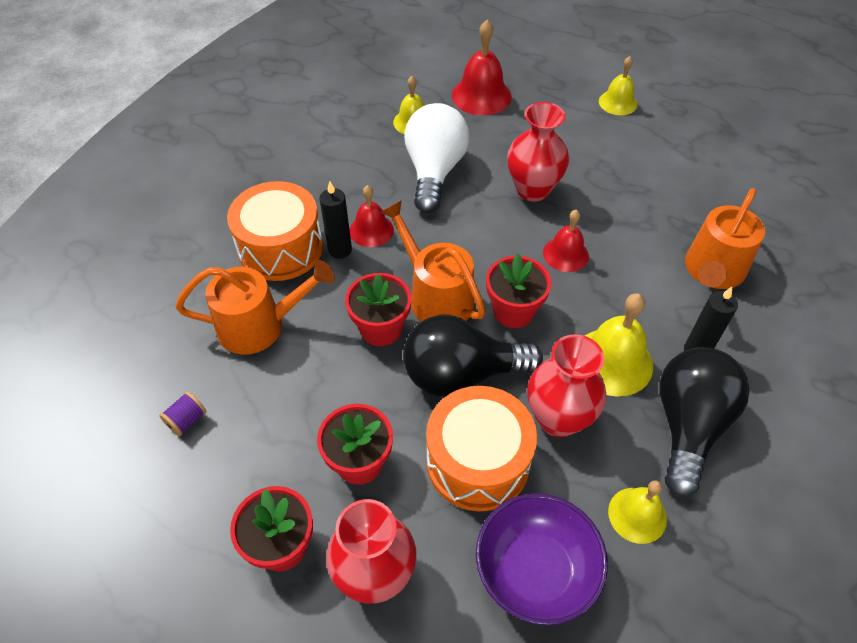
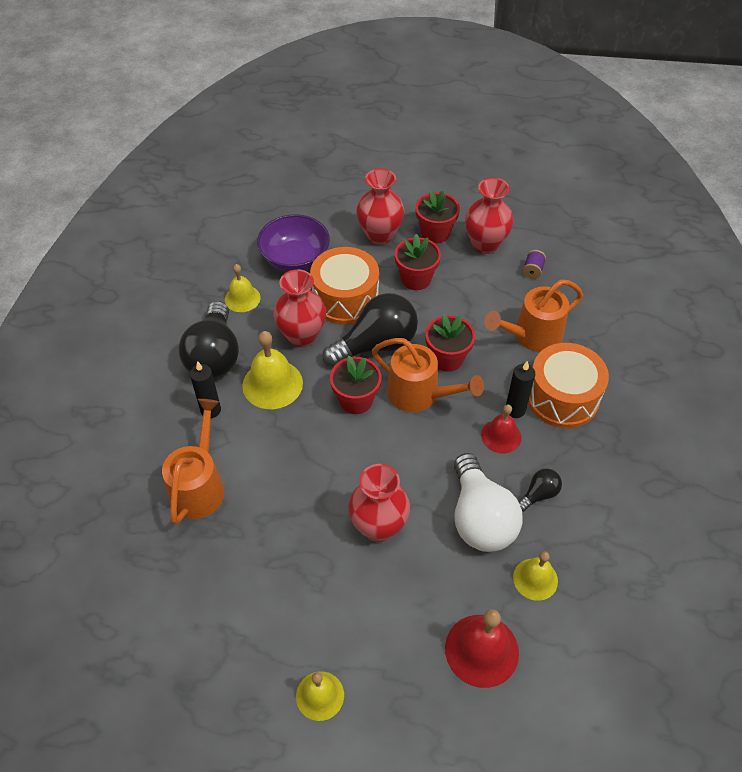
camera: 160 degrees right, 0 degrees up
red bell [543,210,589,272] -> none
none -> red vase [465,177,514,254]
none -> black light bulb [519,468,562,512]

